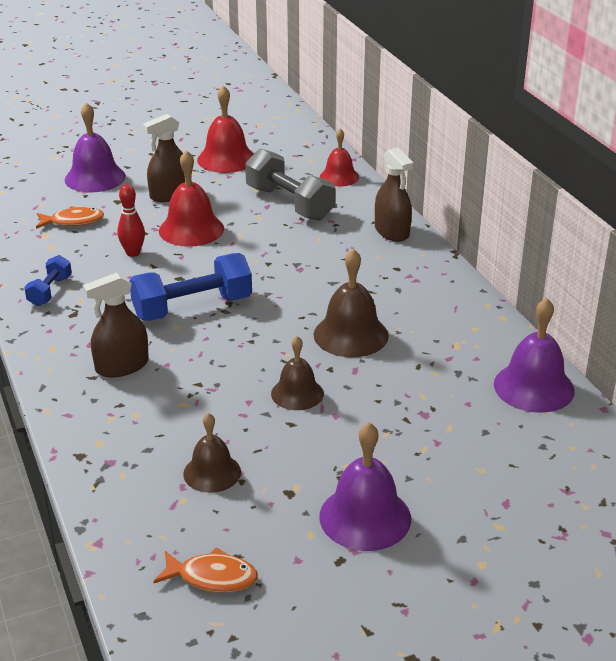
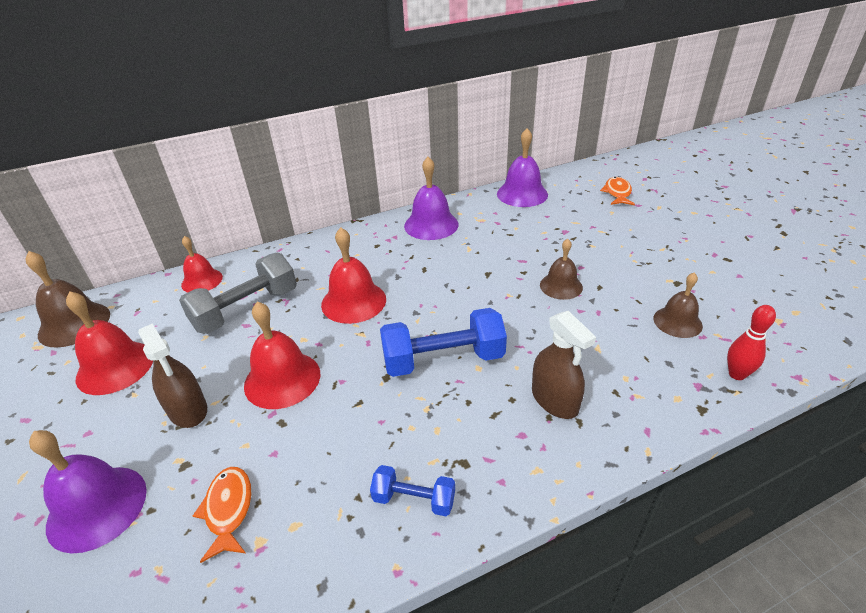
camera: 90 degrees left, 5 degrees up
red bowling pin [118,184,145,257] -> red bowling pin moved to [727,305,776,380]
blue dumbbell [129,253,252,321] -> blue dumbbell turned 75 degrees counterclockwise [380,308,507,377]
orange fish [153,547,258,593] -> orange fish moved to [600,177,635,205]
brown bell [314,249,389,357] -> brown bell moved to [26,251,110,348]
purple bell [319,422,411,551] -> purple bell moved to [404,157,459,240]
brown spray bottle [375,147,414,242] -> none
none -> red bell [321,227,386,324]

